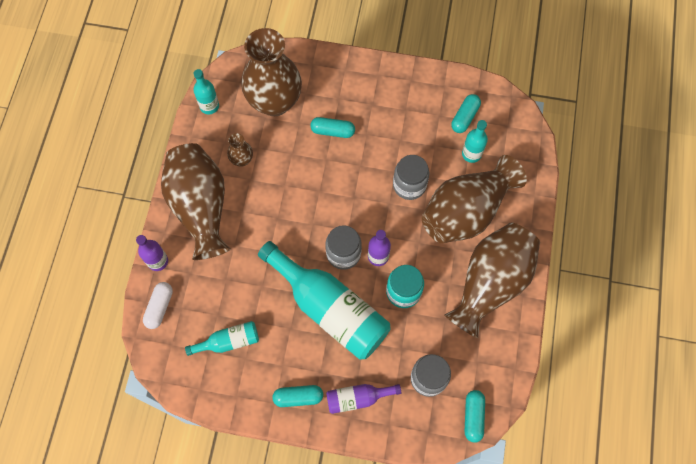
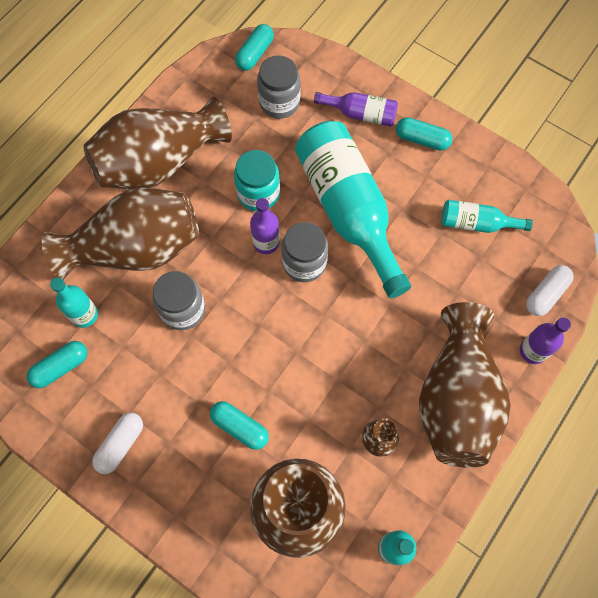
camera: 155 degrees left, 0 degrees up
none -> white capsule [92,412,143,474]

